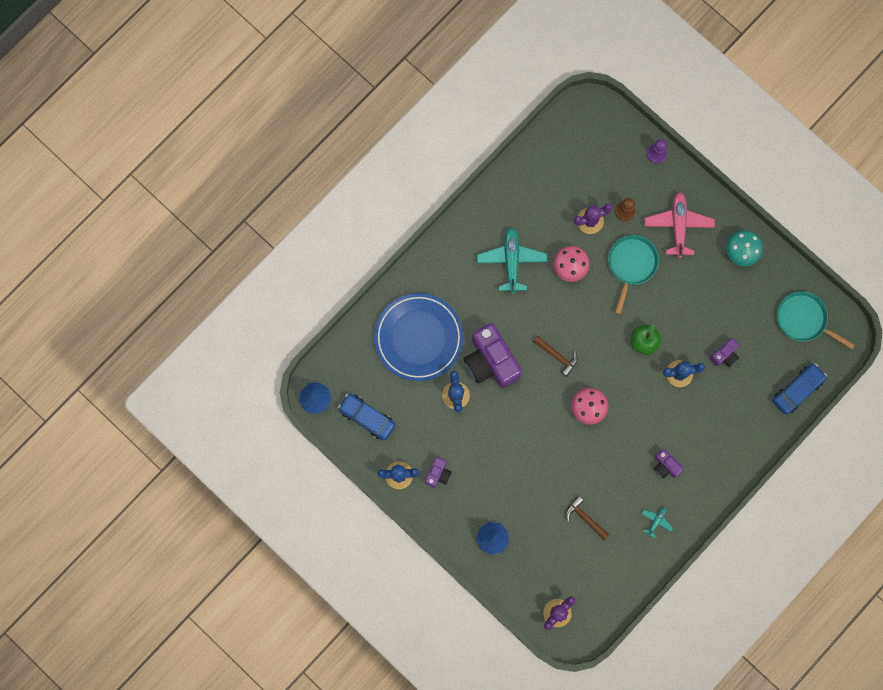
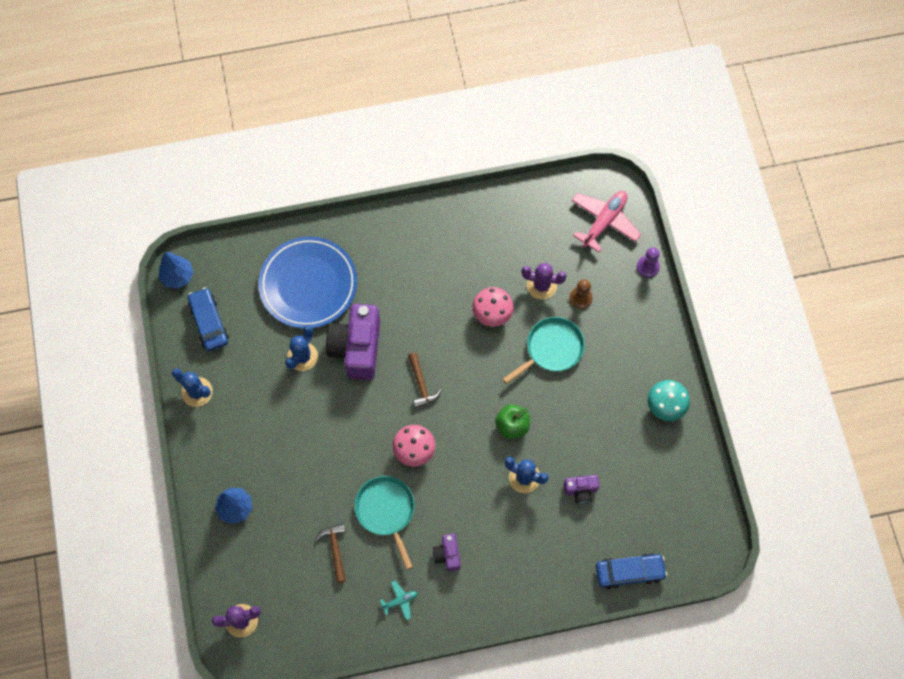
camera: 35 degrees right, 10 degrees down
purple camera [425,457,452,488] -> none
turquoise plane [477,227,547,294] -> none
pink plane [644,192,715,258] -> pink plane moved to [572,191,641,252]
turquoise pan [777,291,855,349] -> turquoise pan moved to [355,476,415,570]

